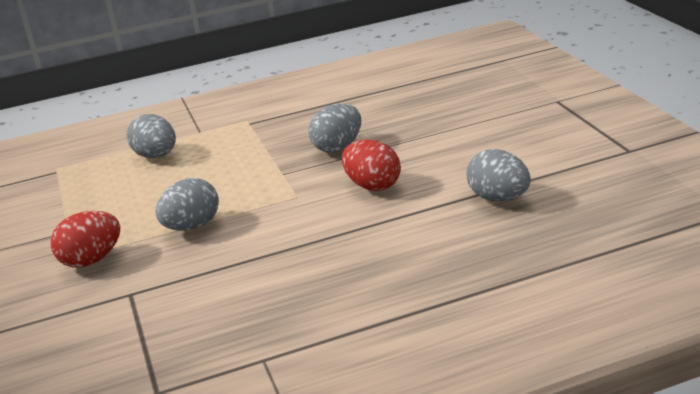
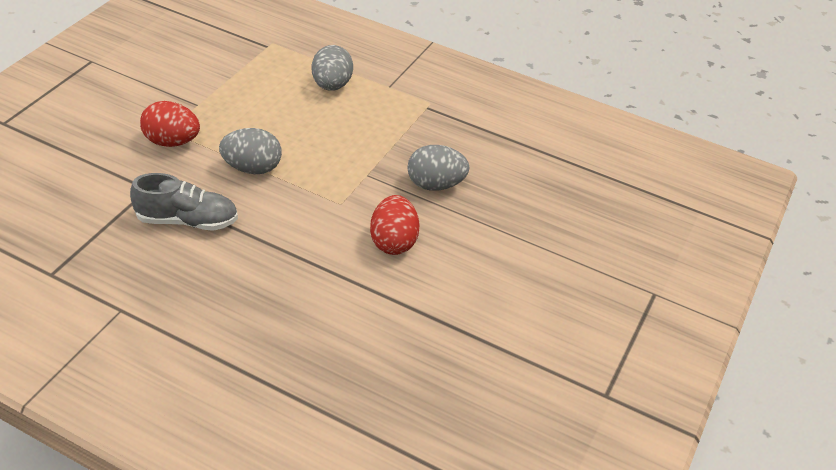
camera: 40 degrees right, 15 degrees up
grey egg [466,149,531,201] -> none
none -> grey shoe [130,173,238,231]

